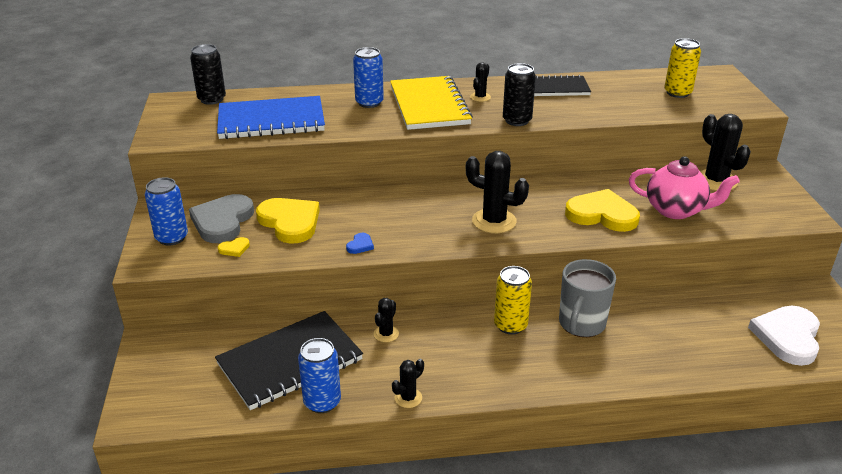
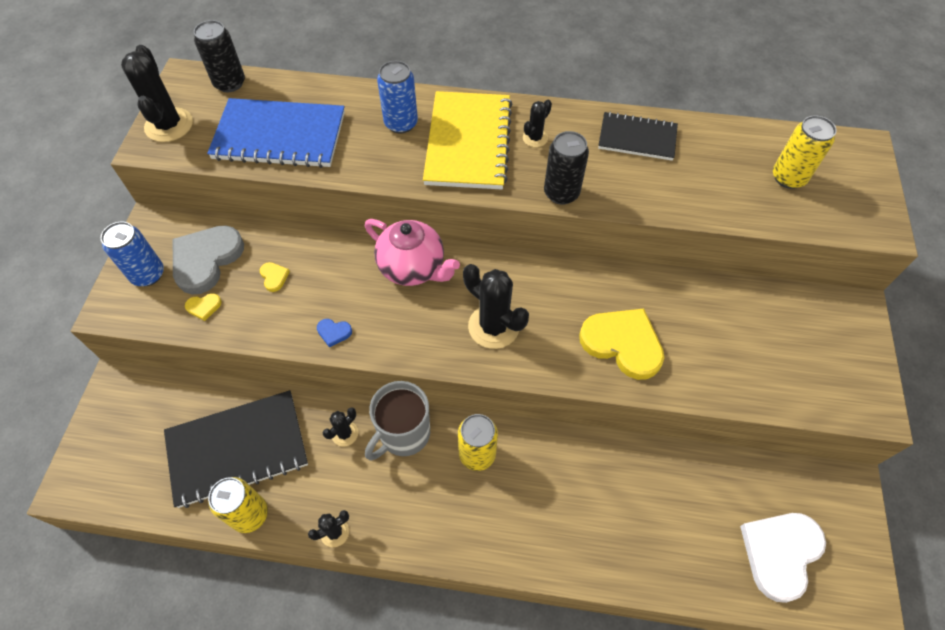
camera: 15 degrees right, 25 degrees up
yellow heart [256,198,320,244] -> yellow heart [260,262,290,292], size x0.41
blue can [298,338,341,413] -> yellow can [208,477,268,533]
blue heart [346,233,374,254] -> blue heart turned 60 degrees clockwise [317,319,352,347]
grey mug [559,259,616,337] -> grey mug moved to [365,381,430,460]
pink teapot [629,156,740,219] -> pink teapot moved to [365,219,460,286]
black cactus [700,114,751,191] -> black cactus moved to [121,45,193,142]

